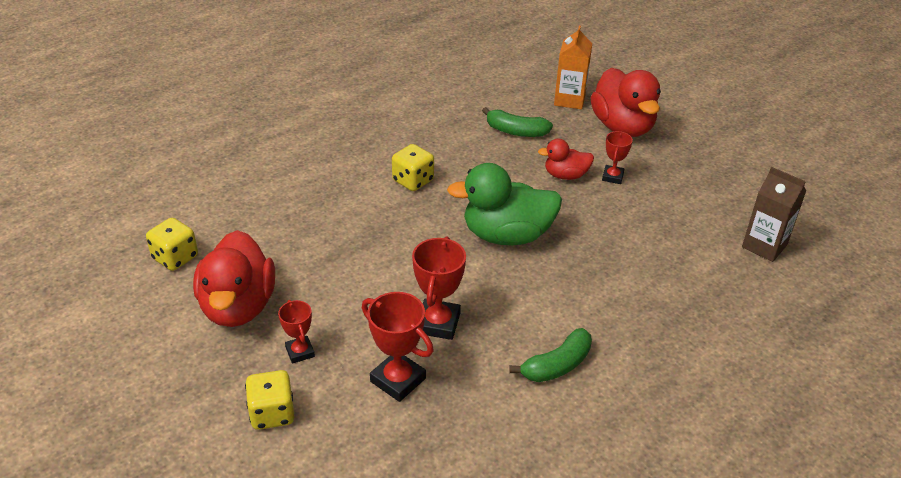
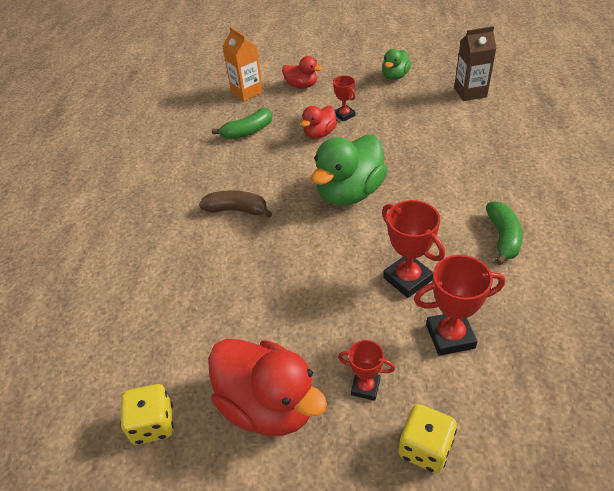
camera: 45 degrees left, 5 degrees up
yellow dice [392,144,434,191] -> brown banana [199,190,272,218]
red duck [590,68,661,137] -> red duck [282,56,323,88], size x0.54
none -> green duck [382,49,412,80]

